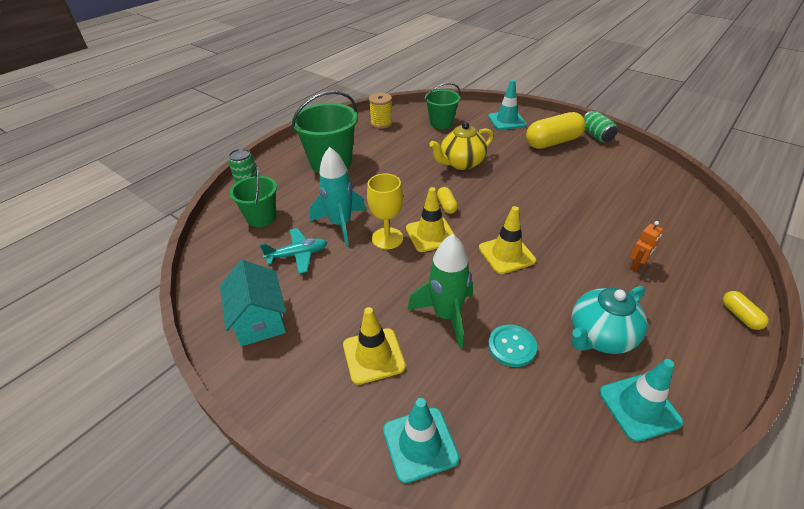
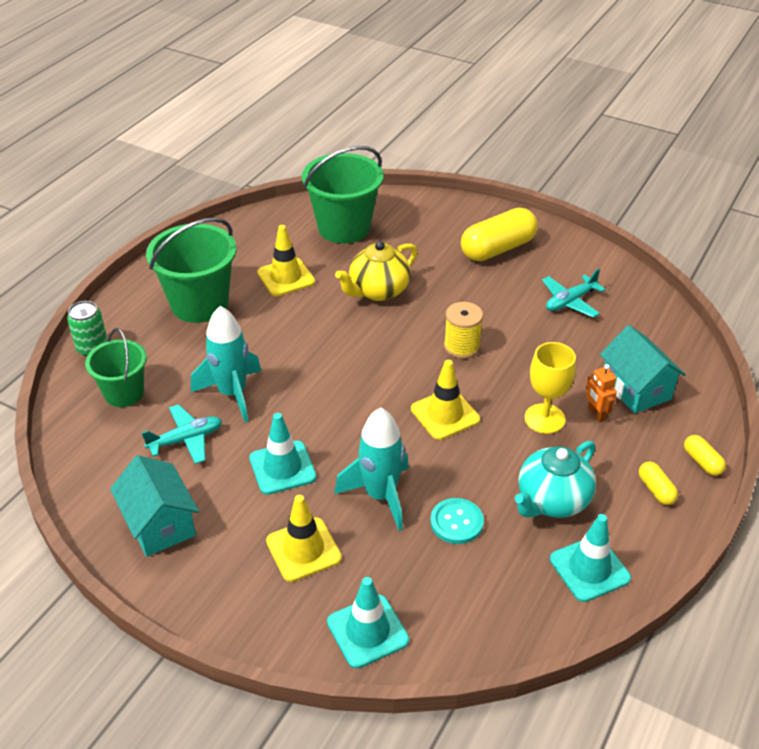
camera: 10 degrees left, 0 degrees up
yellow goblet [367,174,403,249] -> yellow goblet moved to [525,342,576,434]
yellow spool [369,93,393,129] -> yellow spool moved to [444,302,483,359]
yellow traffic cone [406,187,455,252] -> yellow traffic cone moved to [257,225,315,296]
green rocket [407,234,473,348] -> turquoise rocket [334,408,409,531]
green bucket [425,83,461,129] -> green bucket [302,146,383,244], size x1.60
yellow capsule [437,187,458,214] -> yellow capsule moved to [639,462,678,505]
turquoise traffic cone [488,80,527,130] -> turquoise traffic cone moved to [249,413,316,495]
green can [583,111,618,142] -> none
orange robot [630,221,663,272] -> orange robot turned 120 degrees clockwise [586,364,617,422]
none -> turquoise plane [542,269,606,318]
none -> turquoise house [600,325,686,414]

